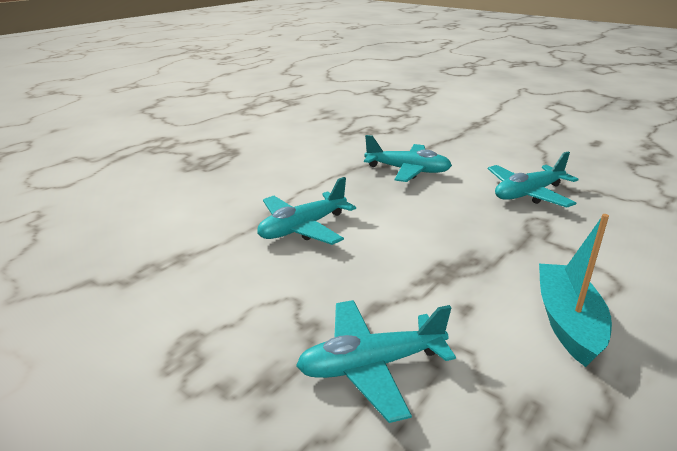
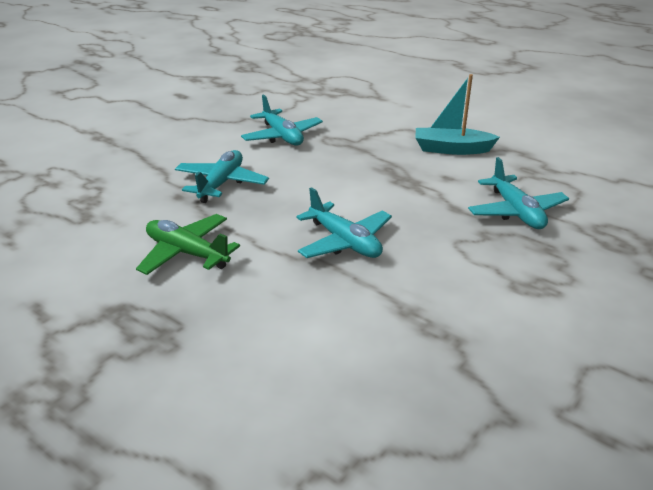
camera: 90 degrees left, 5 degrees up
none -> green plane [136,214,240,275]

